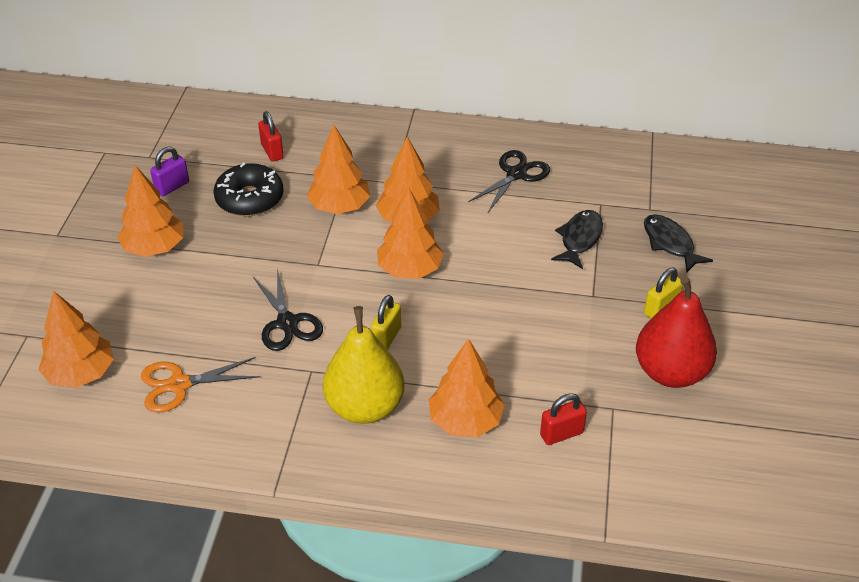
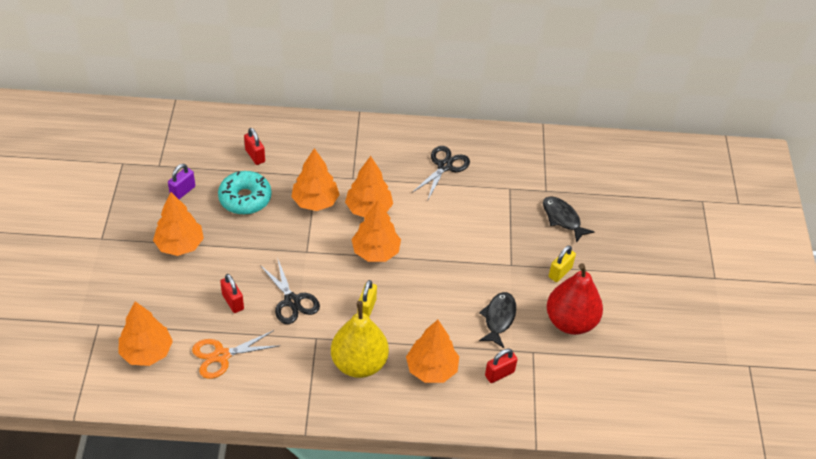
camera: 10 degrees left, 5 degrees up
black donut [213,163,283,216] -> turquoise donut [218,171,272,215]
black fish [551,210,603,269] -> black fish moved to [479,292,516,348]
none -> red padlock [220,274,244,313]

